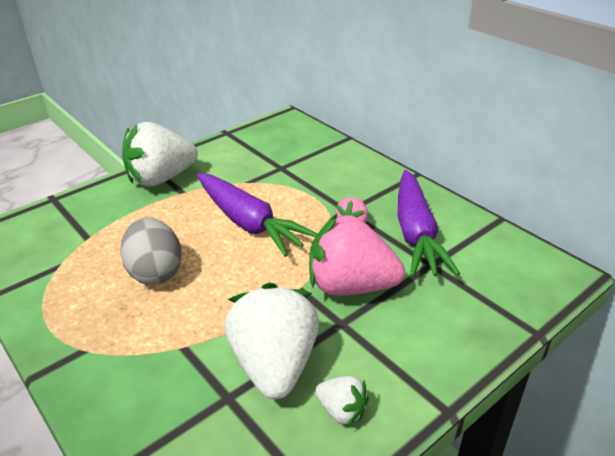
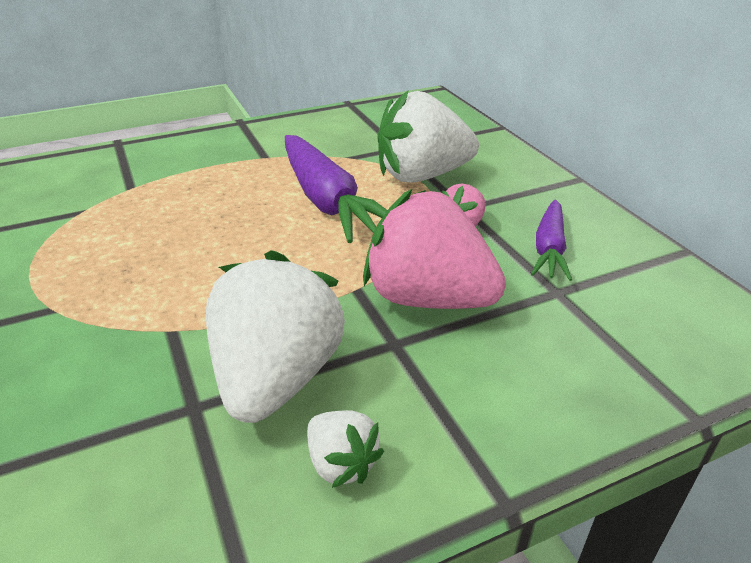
camera: 15 degrees right, 0 degrees up
grey egg [120,217,182,285] -> none
white strawberry [122,122,198,186] -> white strawberry moved to [377,90,479,183]
purple carrot [398,170,460,277] -> purple carrot [531,200,572,281], size x0.57

